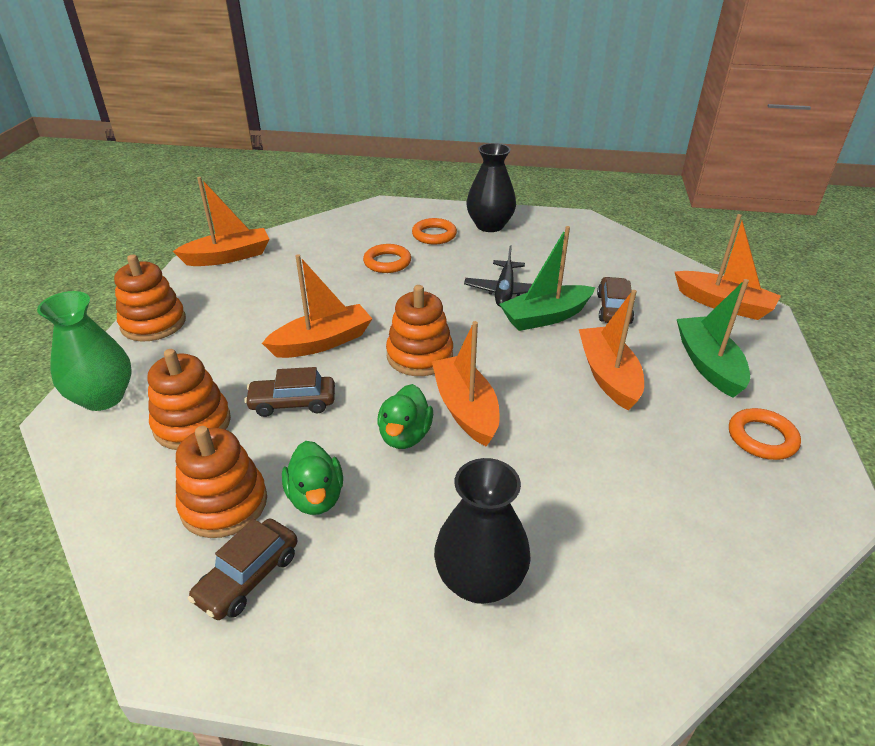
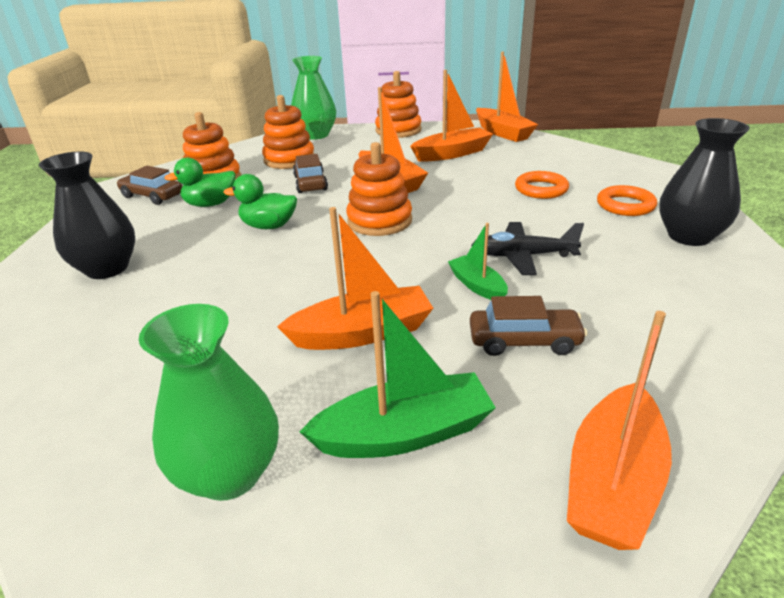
camera: 85 degrees right, 5 degrees down
orange boat [432,321,499,446] -> orange boat moved to [410,70,493,161]
green boat [499,226,595,331] -> green boat [448,223,508,300], size x0.58
orange ring [729,408,801,460] -> green vase [139,304,279,501]

